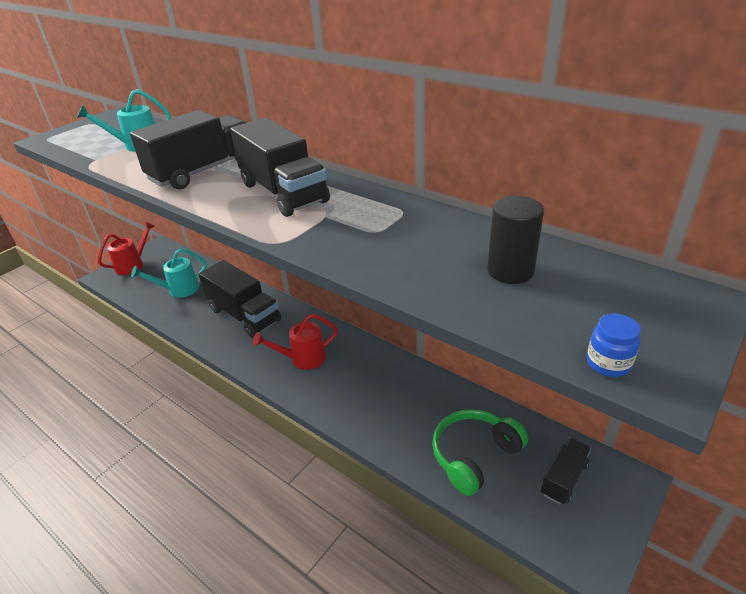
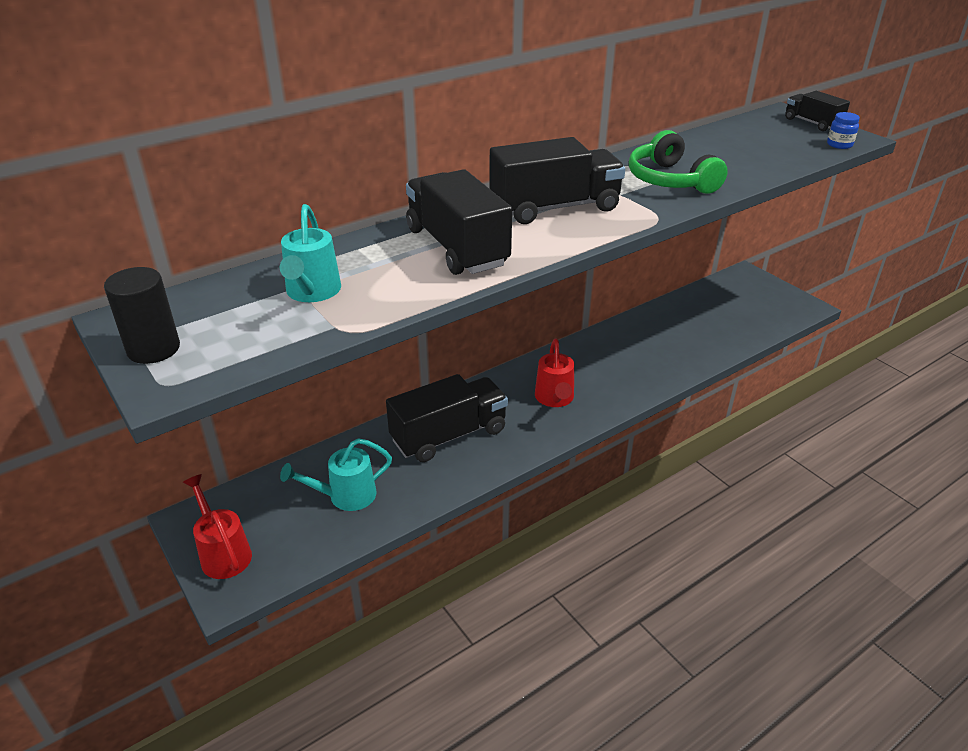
camera: 75 degrees left, 0 degrees up
turquoise watering can [131,249,207,297] -> turquoise watering can turned 75 degrees clockwise [280,438,392,511]
green headphones [432,409,528,496] -> green headphones moved to [629,130,728,194]
black cylinder [487,196,544,284] -> black cylinder moved to [104,267,180,364]
black truck [541,438,591,504] -> black truck moved to [785,91,850,131]

